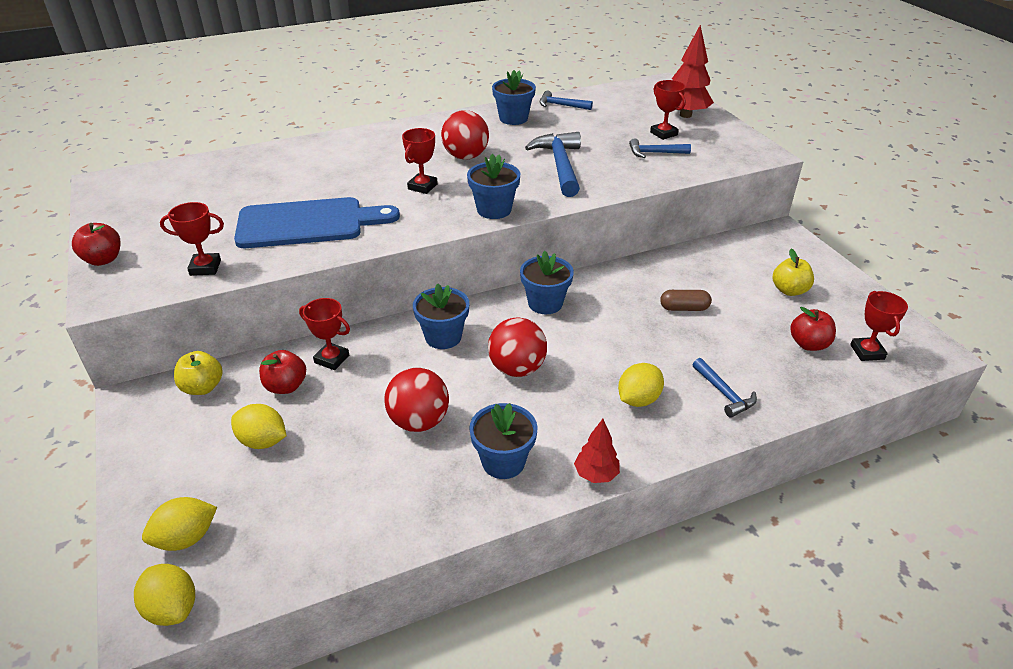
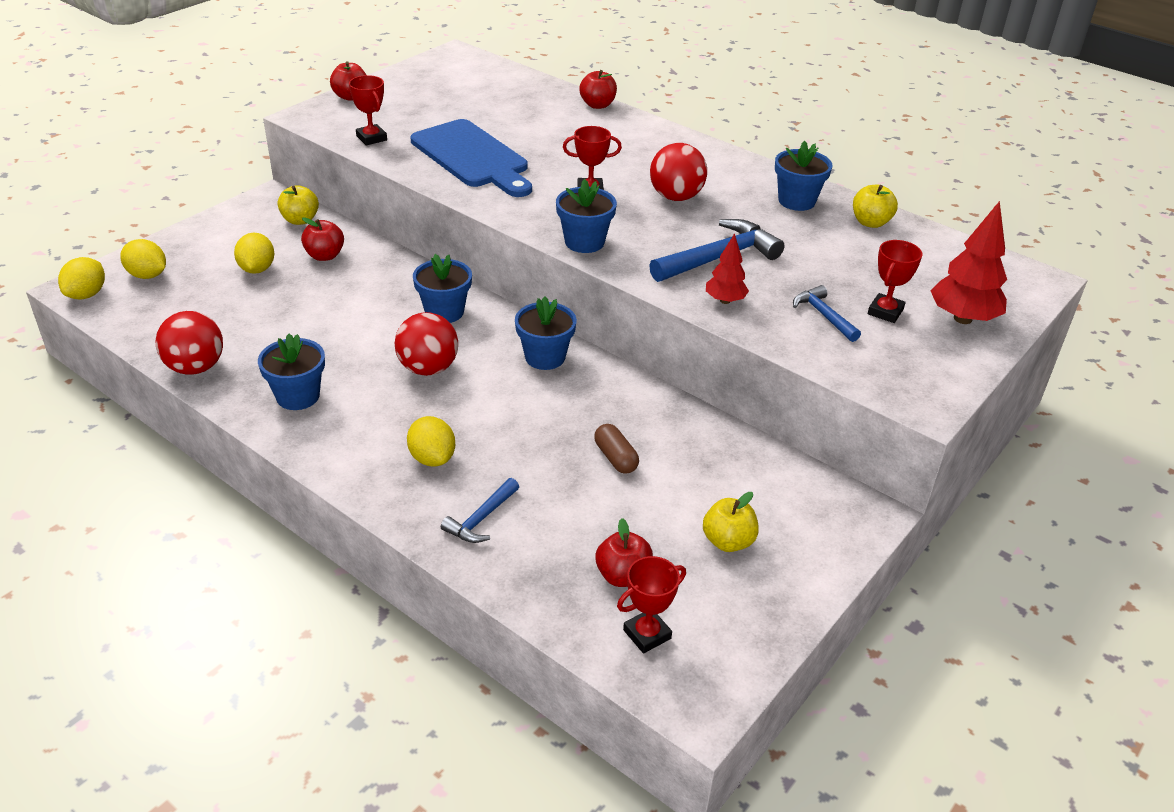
camera: 60 degrees right, 0 degrees up
red trophy [299,298,350,370] -> none
red ball [384,368,449,432] -> red ball moved to [156,311,223,375]
blue hammer [540,91,593,110] -> yellow apple [853,185,898,228]
red tree [574,419,620,483] -> red tree moved to [706,233,749,304]
yellow lemon [618,363,664,407] -> yellow lemon turned 45 degrees clockwise [407,416,455,467]
none -> red apple [579,70,617,109]

